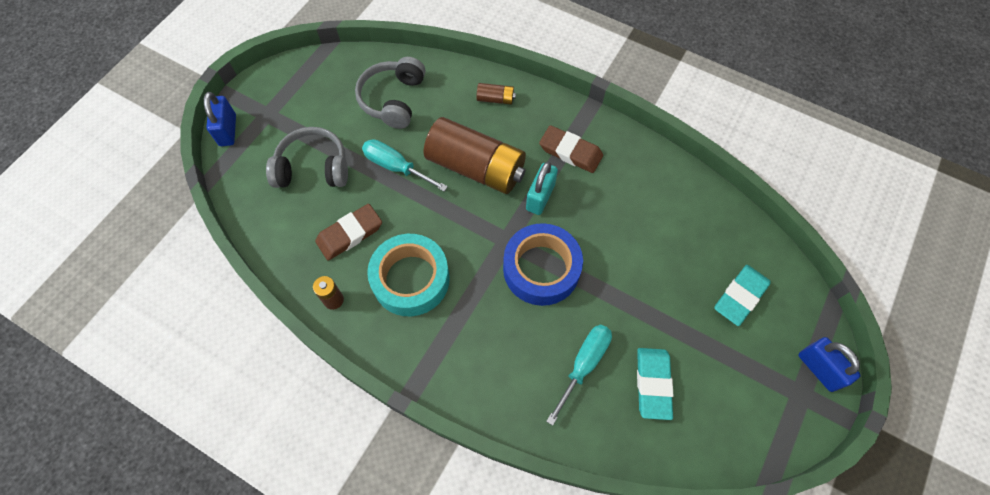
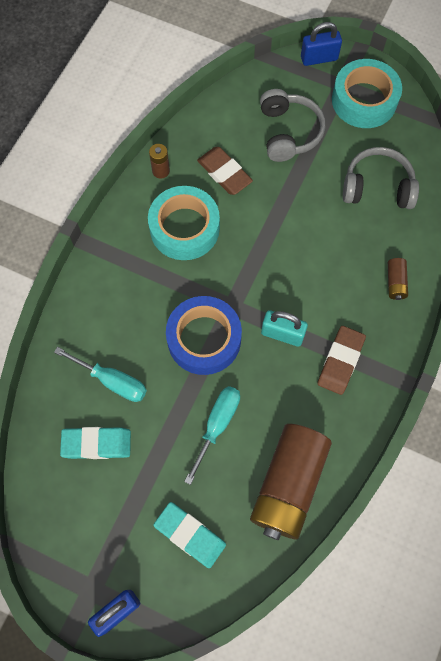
camera: 85 degrees right, 5 degrees up
turquoise screwdriver [362,139,448,192] -> turquoise screwdriver moved to [184,386,240,485]
brown battery [424,117,526,194] -> brown battery moved to [250,424,332,540]
none -> turquoise tape [332,59,402,128]

